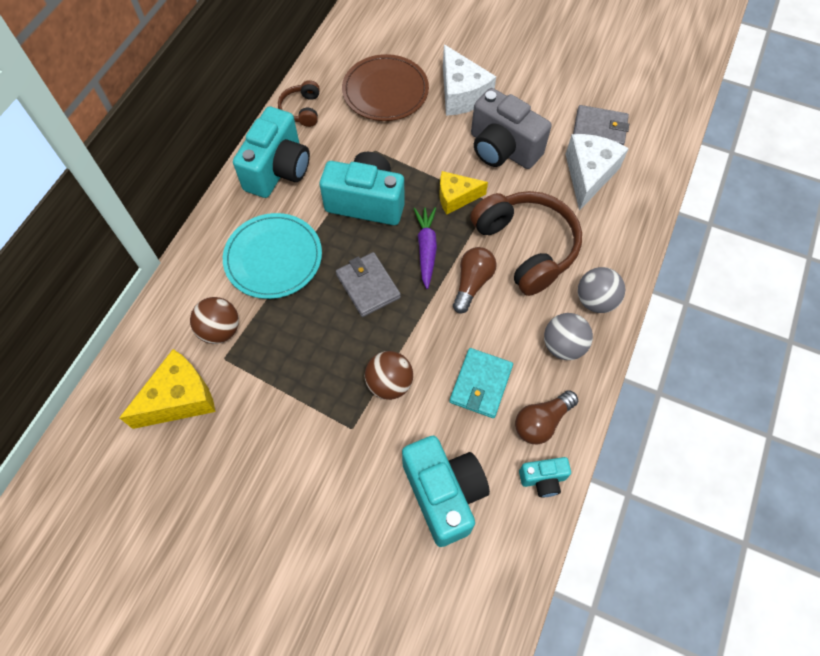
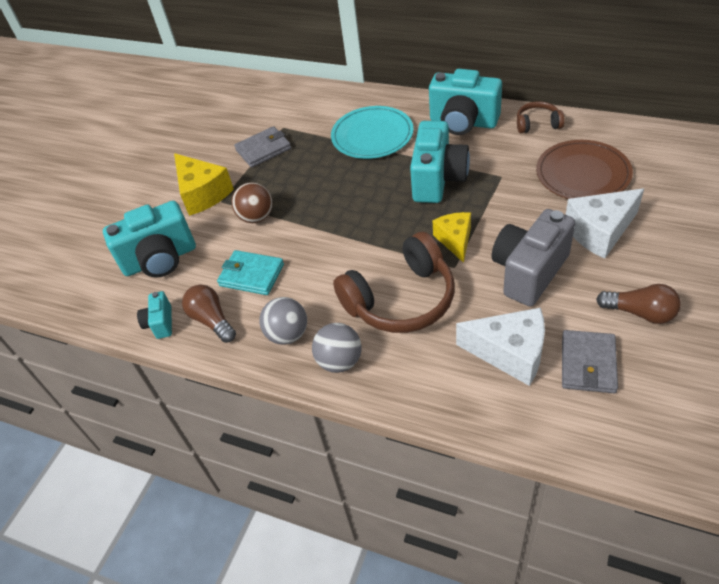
camera: 95 degrees right, 15 degrees down
yellow cheese [119,349,215,429] -> yellow cheese moved to [174,153,234,216]
brown ball [190,297,239,344] -> none
grey wallet [336,252,401,317] -> grey wallet moved to [234,126,291,168]
purple carrot [414,207,437,289] -> none
brown light bulb [453,247,496,313] -> brown light bulb moved to [596,284,681,324]

